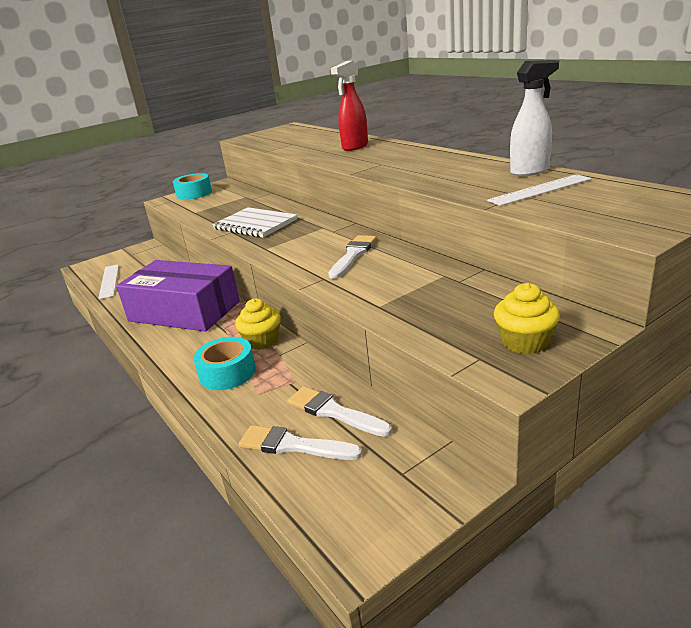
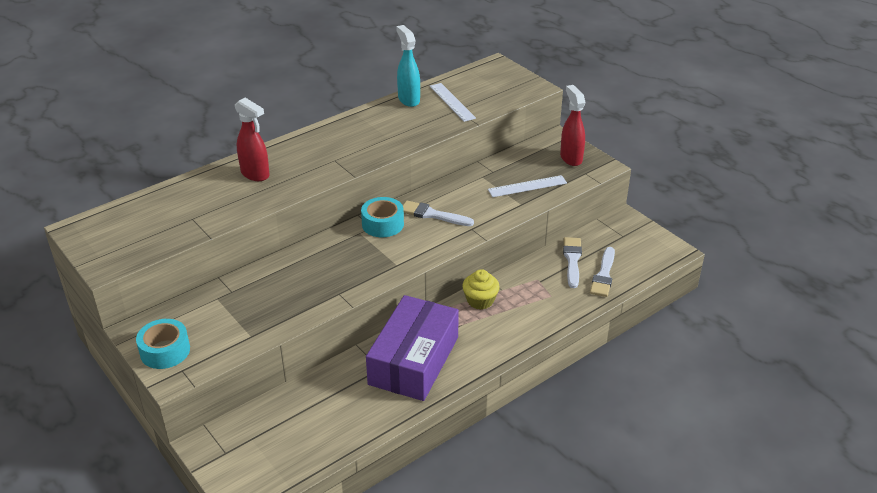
camera: 95 degrees left, 10 degrees up
white ruler [98,264,119,299] -> white ruler moved to [488,175,567,197]
turquoise tape [193,337,256,390] -> turquoise tape moved to [361,197,404,237]
white notebook [212,207,297,238] -> none
white brush [287,386,392,437] -> white brush turned 150 degrees clockwise [563,237,582,288]
yellow cupcake [494,283,560,354] -> red spray bottle [560,85,585,166]
white spray bottle [510,60,559,176] -> turquoise spray bottle [396,25,420,107]

